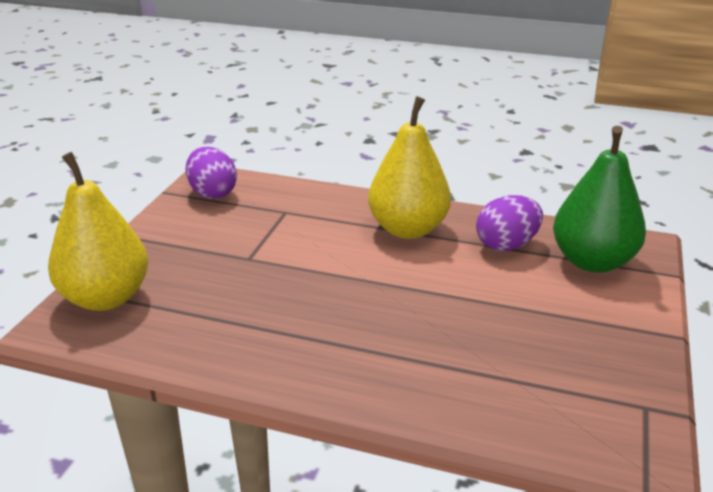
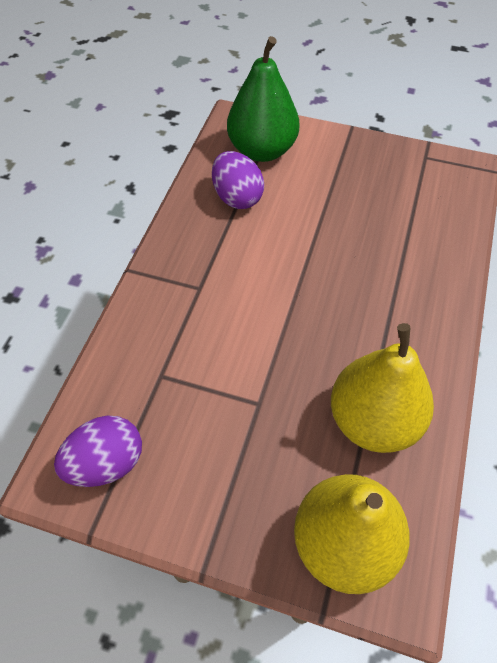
camera: 90 degrees left, 25 degrees up
yellow pear [368,96,451,239] -> yellow pear moved to [331,323,434,453]

